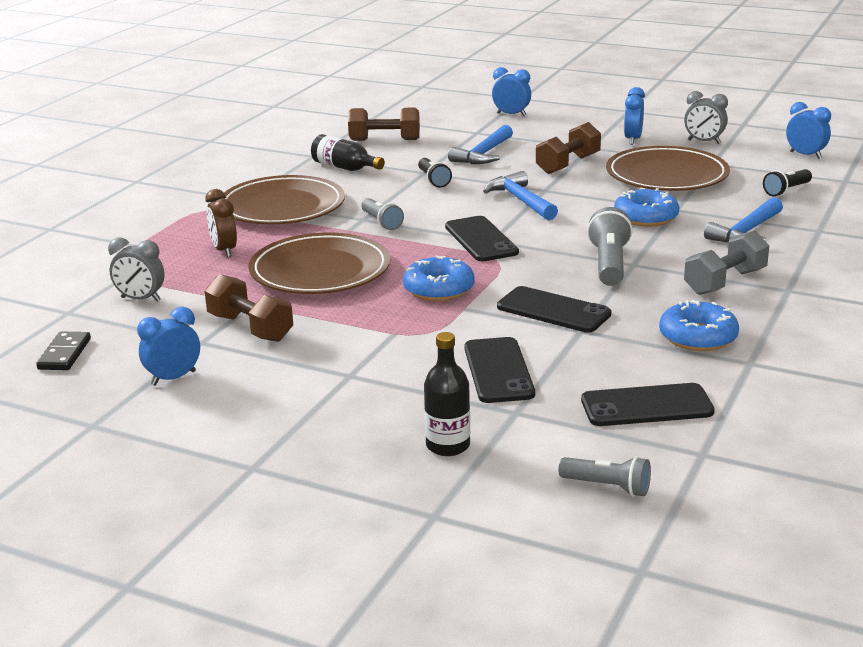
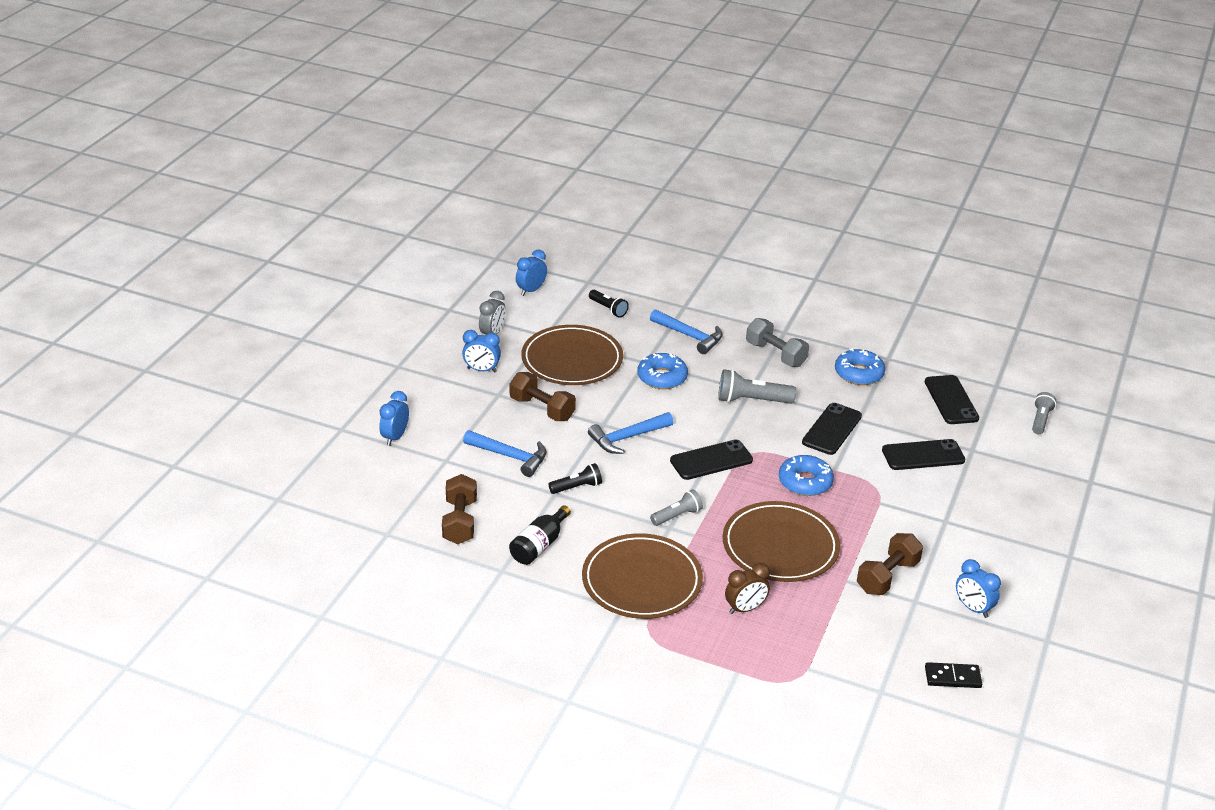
camera: 95 degrees left, 10 degrees up
grey clock [108,238,165,302] -> none
black bottle [424,332,470,456] -> none

